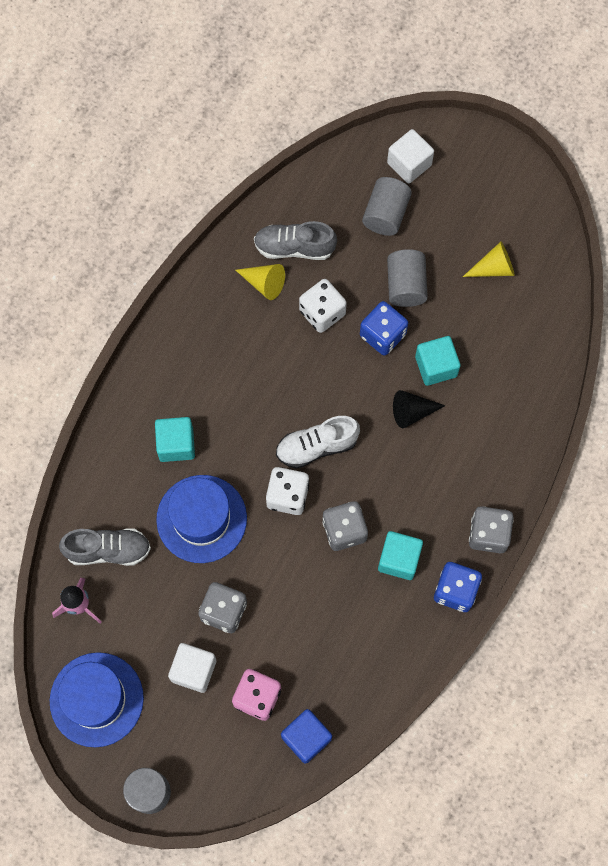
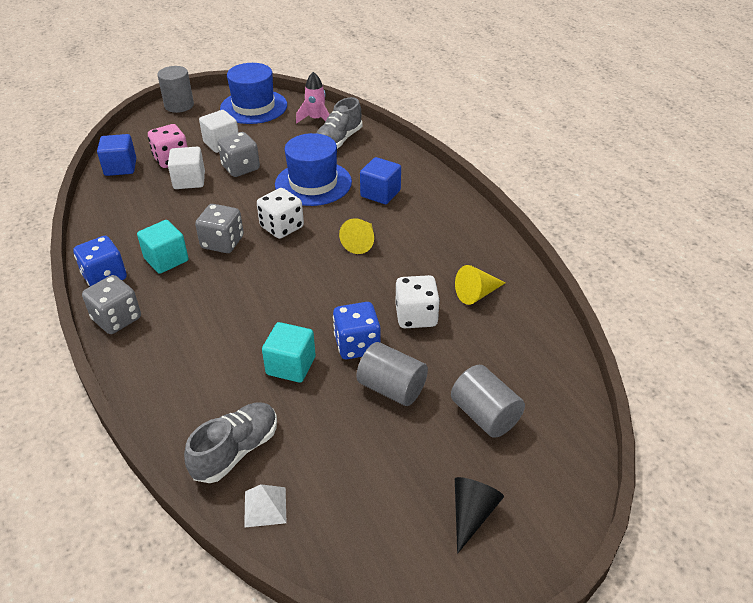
camera: 125 degrees right, 30 degrees down
turquoise cube [155,417,195,462] -> blue cube [360,157,401,204]
grey shoe [254,221,337,260] -> grey shoe moved to [184,403,277,483]
white shoe [276,416,360,469] -> none
white cube [387,129,434,184] -> white cube moved to [168,147,205,189]
black cone [393,390,445,428] -> black cone moved to [455,477,504,554]
yellow cone [463,242,515,277] -> yellow cone moved to [339,218,374,254]
none -> white pyramid [244,484,286,528]

